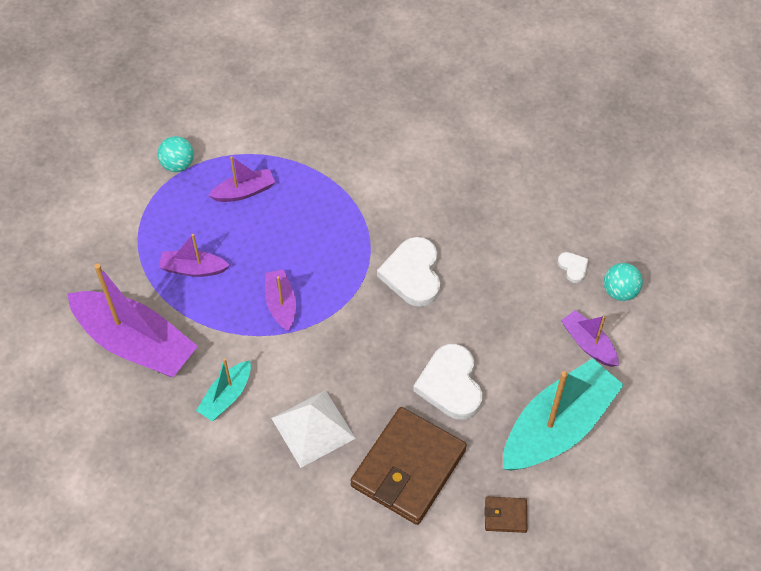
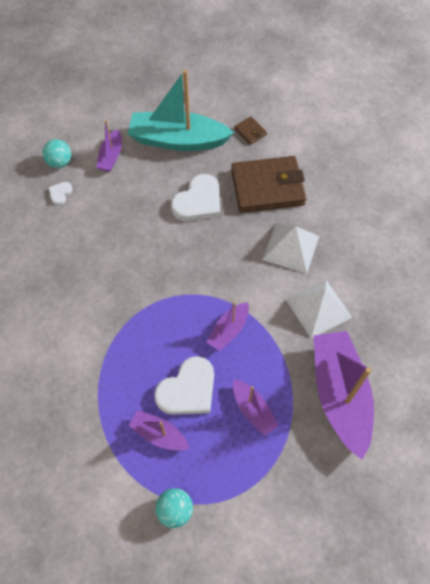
camera: 130 degrees left, 5 degrees up
turquoise boat [196,358,251,421] -> white pyramid [286,280,352,338]
white heart [377,237,440,307] -> white heart moved to [154,356,214,415]

